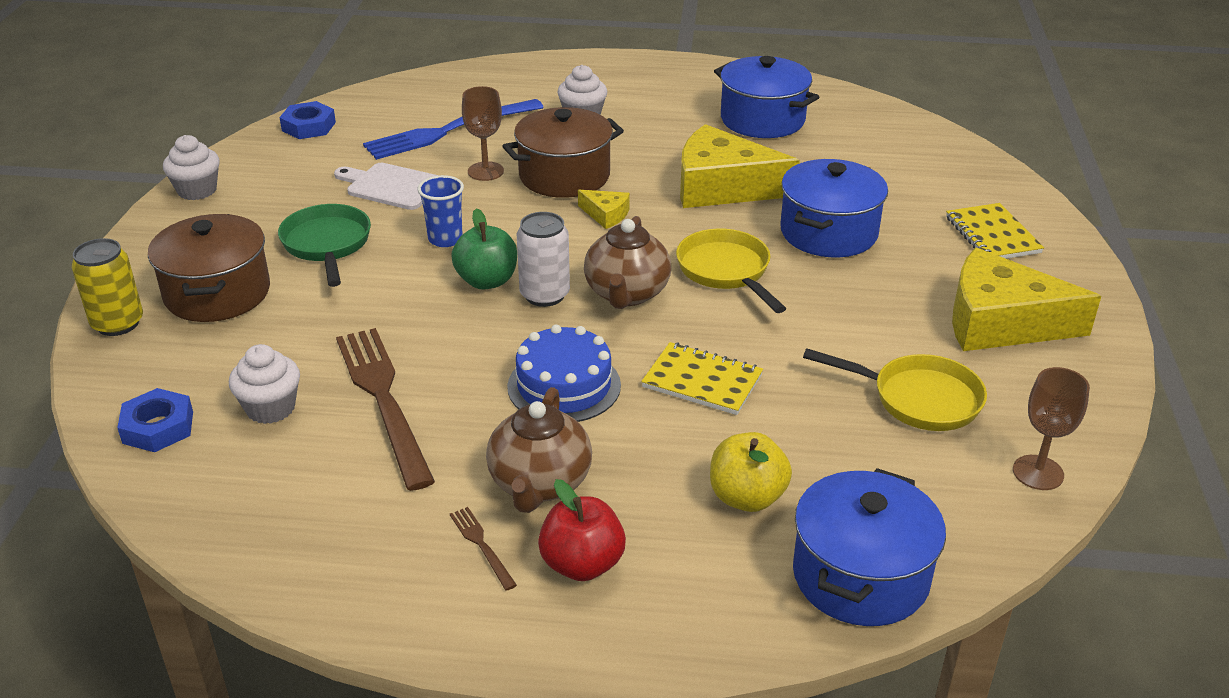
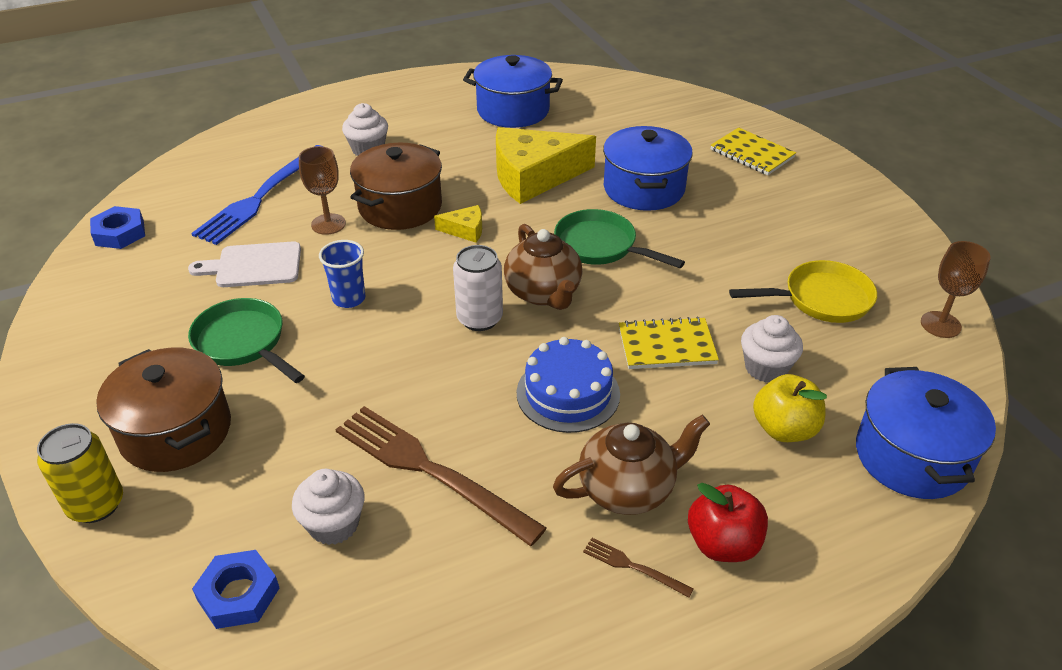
camera: 30 degrees left, 5 degrees up
white cupcake [163,135,220,200] -> white cupcake moved to [741,315,803,383]
green apple [451,208,517,290] -> none
brown teapot [486,387,592,513] -> brown teapot turned 90 degrees counterclockwise [553,415,710,515]
yellow pan [676,229,786,313] -> green pan [554,209,685,268]
yellow cheese [952,248,1101,351] -> none

